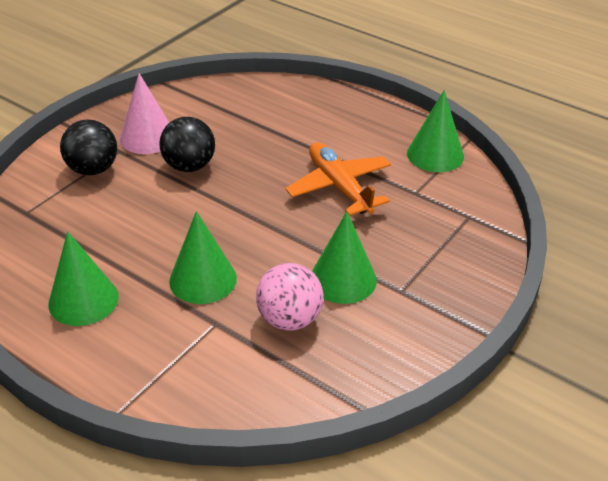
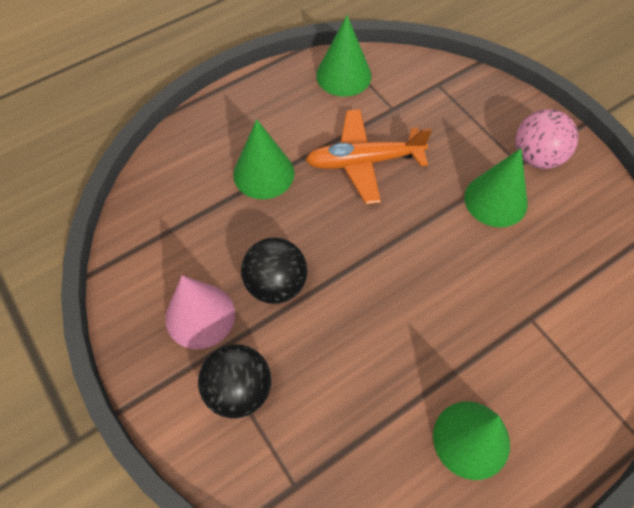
camera: 70 degrees left, 20 degrees up
green cone [169,211,237,304] -> green cone moved to [233,119,294,199]
pink ball [256,263,323,331] -> pink ball moved to [516,109,578,169]

